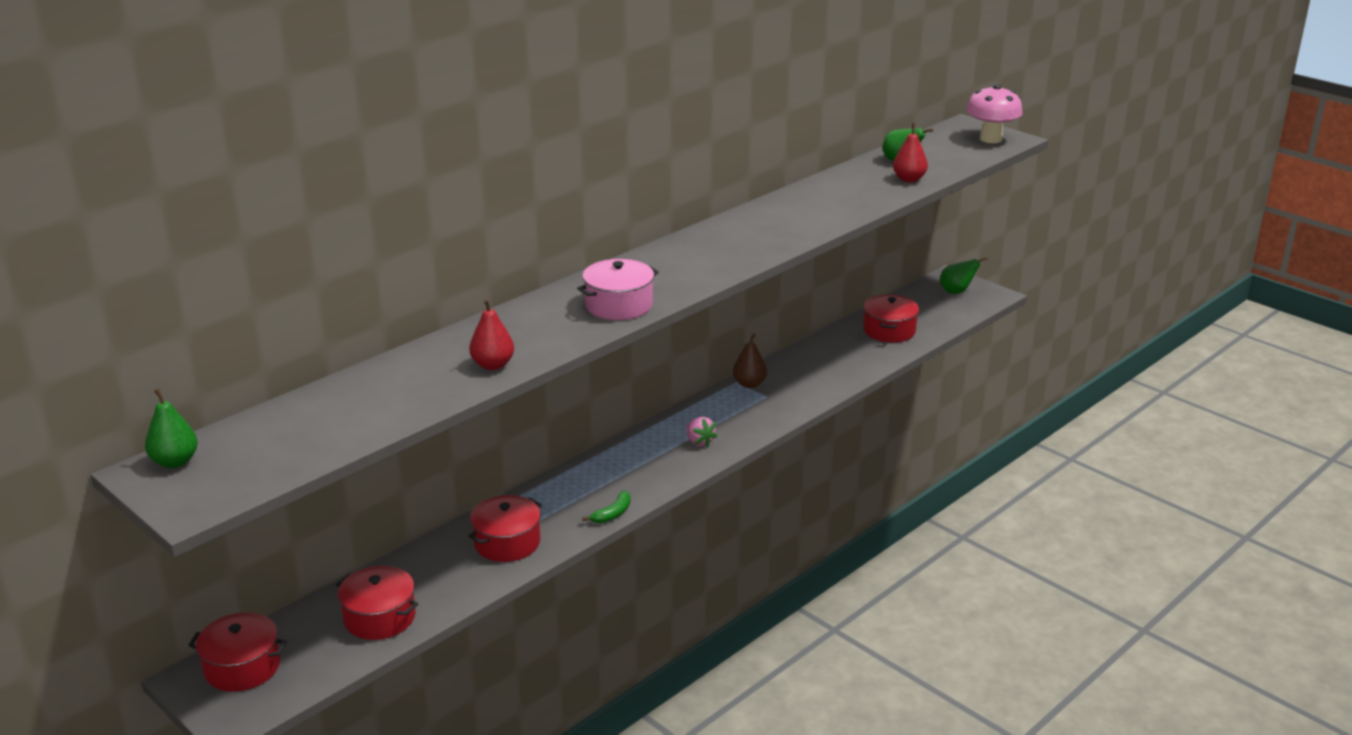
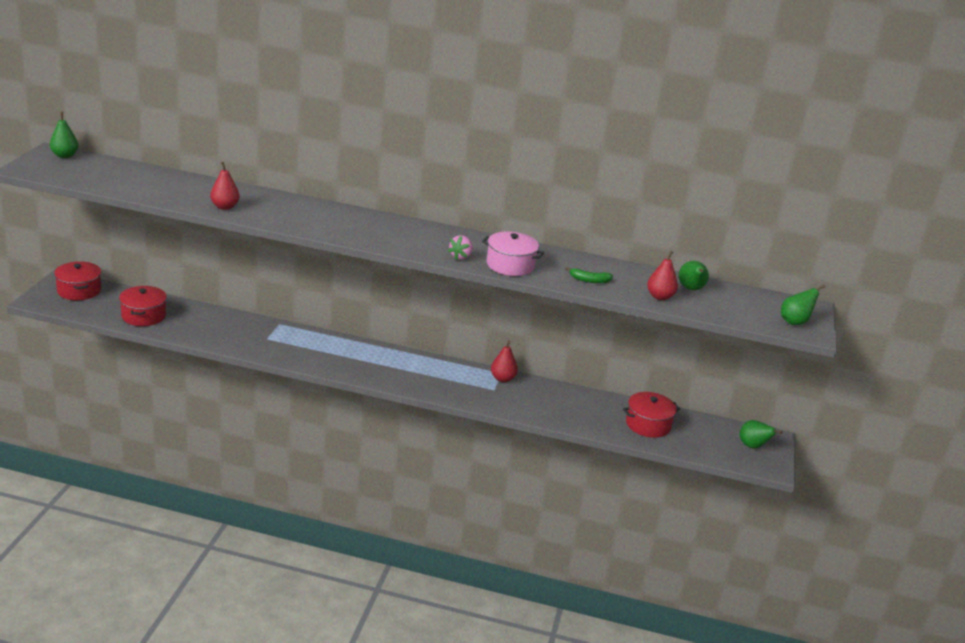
camera: 55 degrees right, 0 degrees up
red pot [468,495,542,562] -> none
pink pot [577,259,659,320] -> pink pot moved to [482,231,544,276]
green banana [582,491,631,523] -> green banana moved to [566,267,613,283]
pink strawberry [687,417,717,447] -> pink strawberry moved to [448,235,473,260]
brown pear [733,333,767,388] -> red pear [491,341,518,382]
pink mushroom [966,84,1023,143] -> green pear [781,285,825,325]

